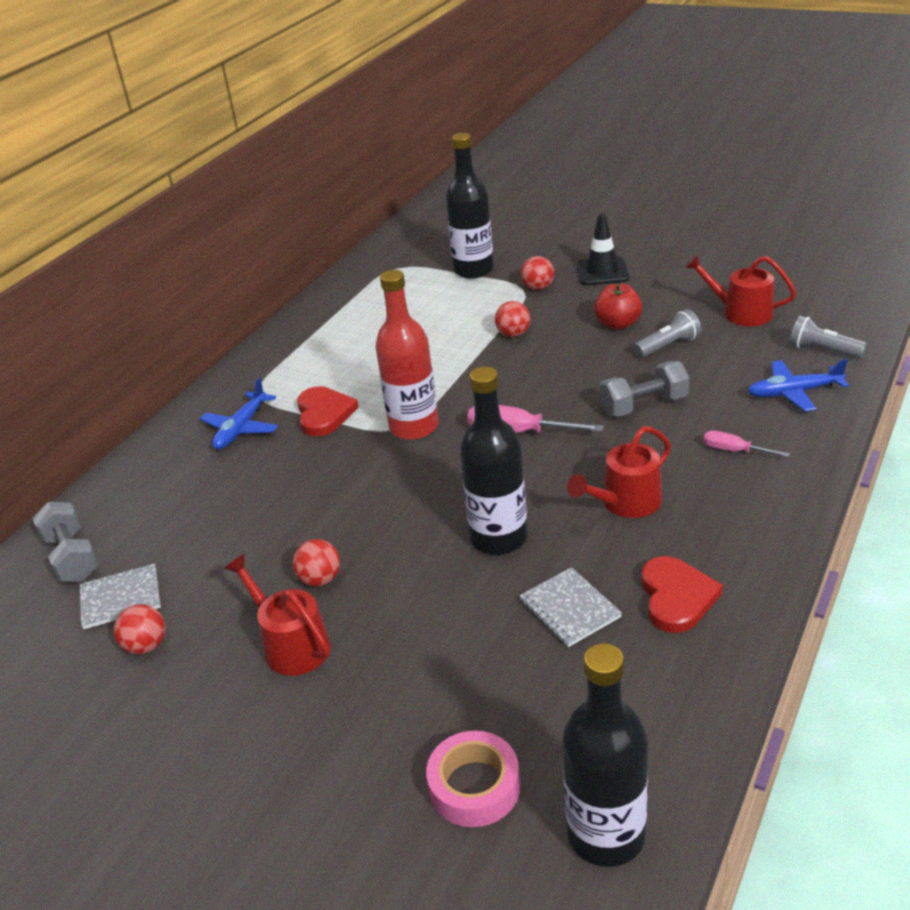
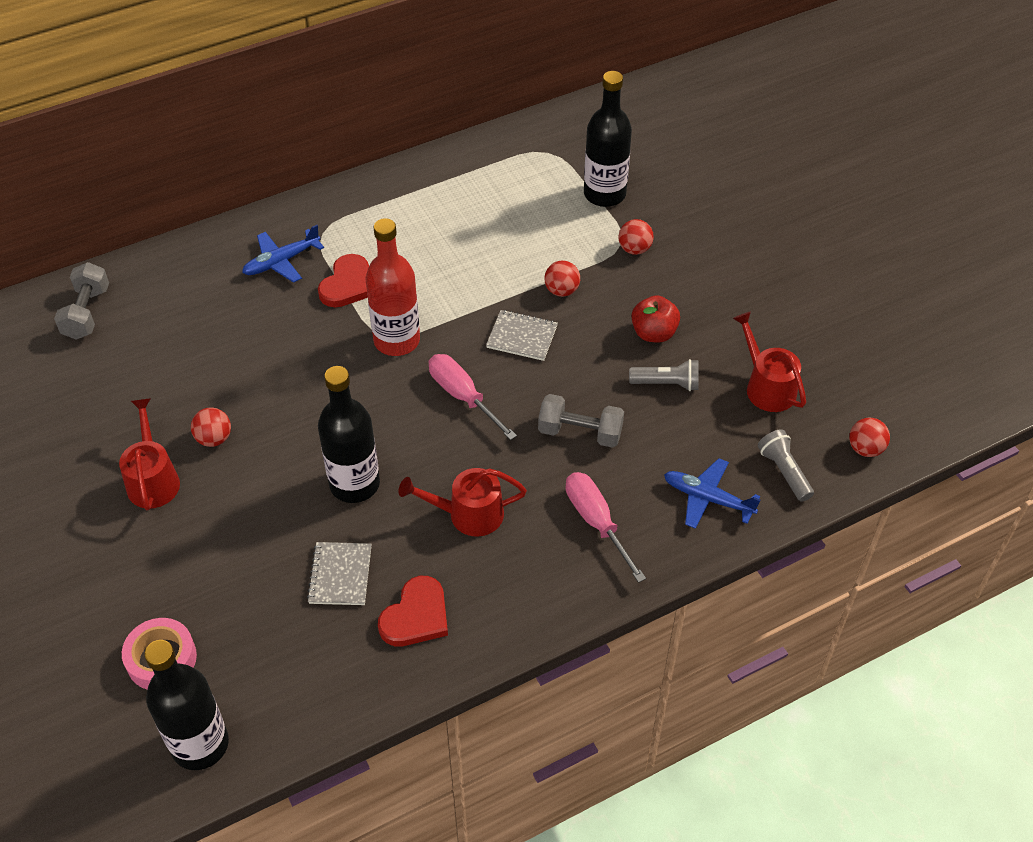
camera: 30 degrees right, 15 degrees up
grey notebook [80,564,161,629] -> grey notebook moved to [486,310,558,361]
red ball [114,604,165,654] -> red ball moved to [849,418,890,457]
black traffic cone [576,214,629,285] -> none
pink screwdriver [704,430,790,457] -> pink screwdriver [566,472,646,583], size x1.70

